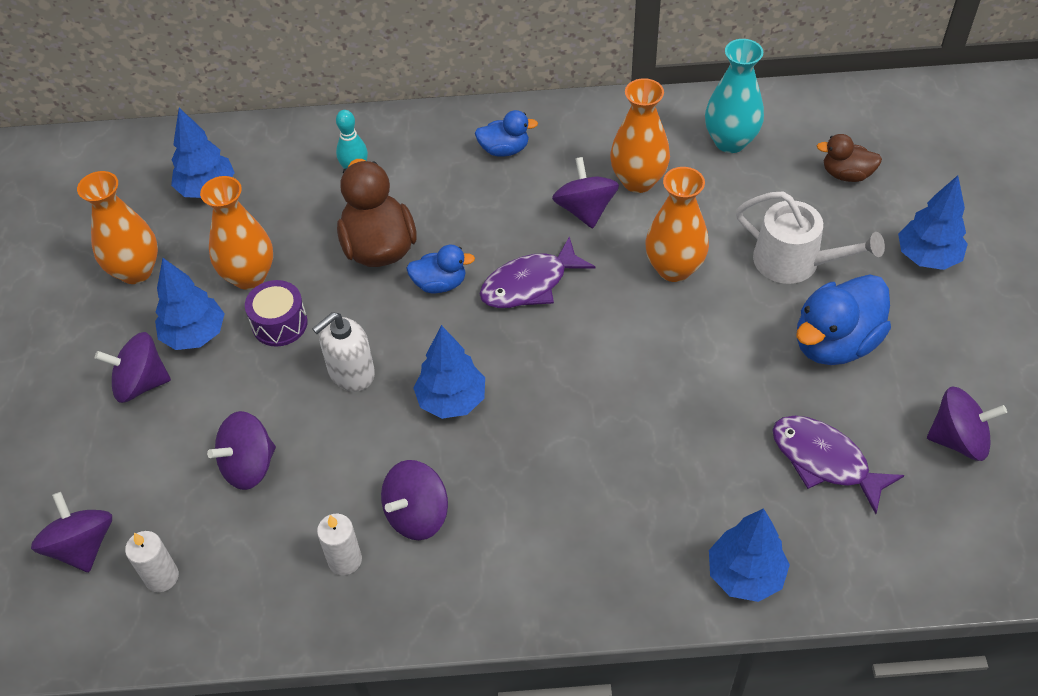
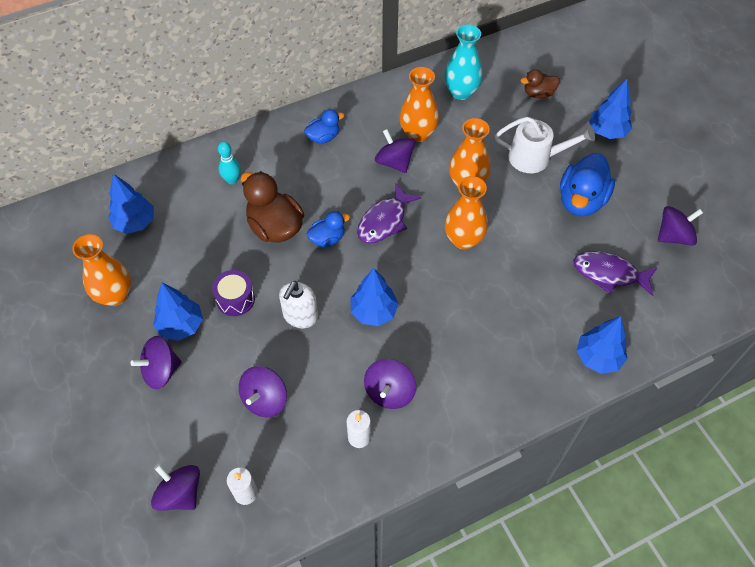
camera: 25 degrees left, 5 degrees up
orange vase [200,176,273,290] -> orange vase moved to [445,176,488,249]

